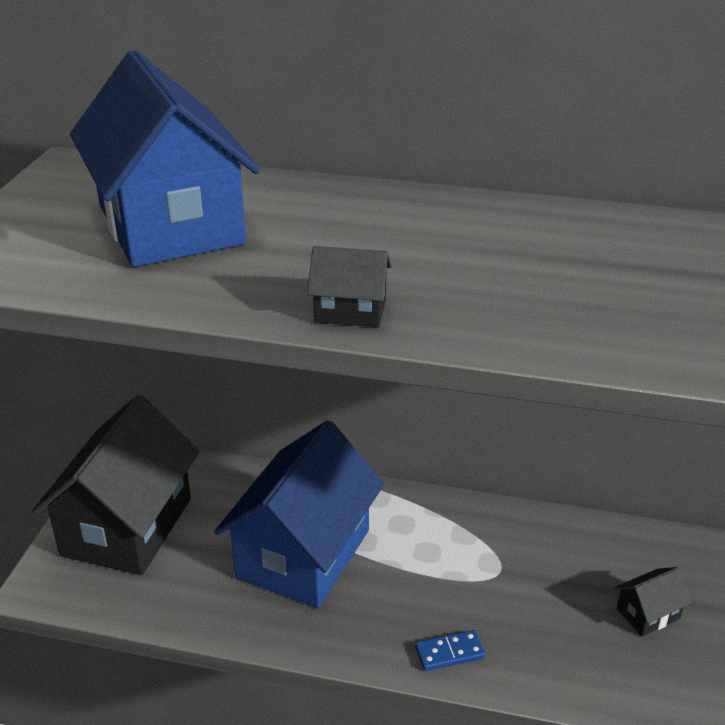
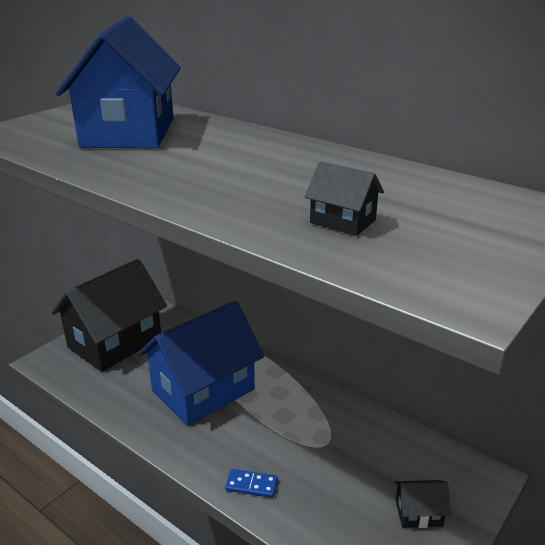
camera: 25 degrees right, 5 degrees down
black house [307,246,392,327] -> black house moved to [305,161,384,236]

